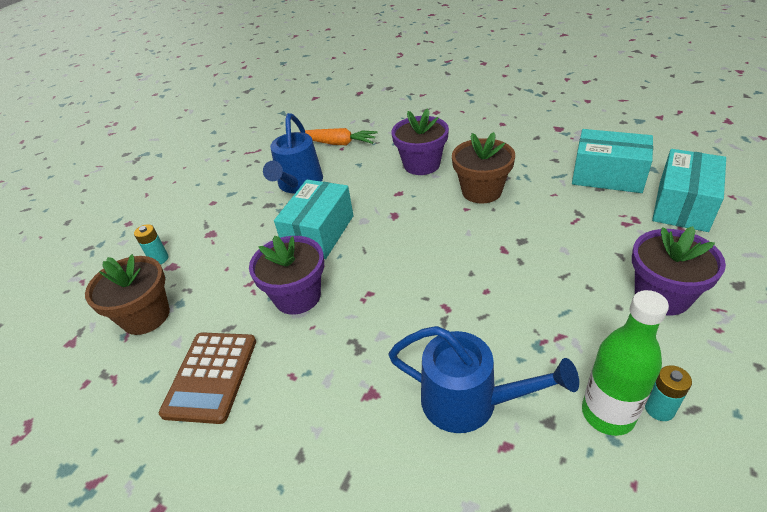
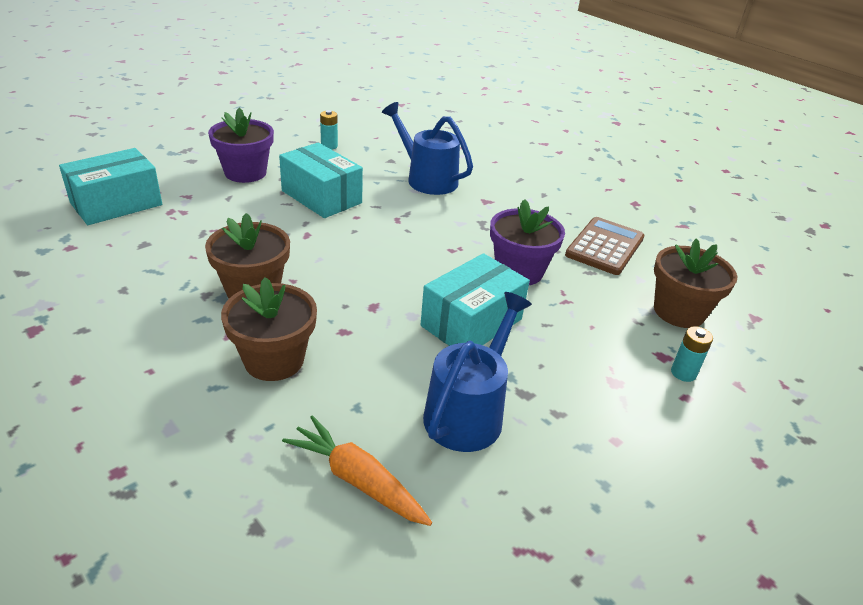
camera: 165 degrees left, 5 degrees down
purple flower pot [392,108,449,175] -> brown flower pot [221,277,317,381]
turquoise box [572,129,653,193] -> turquoise box moved to [279,142,363,218]
green bottle [582,290,669,436] -> none

